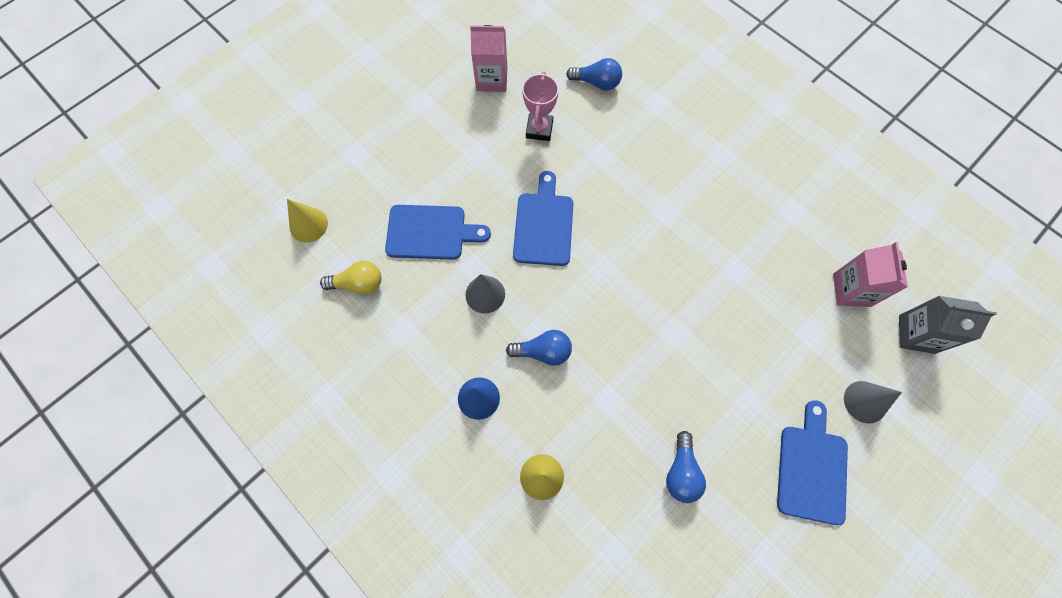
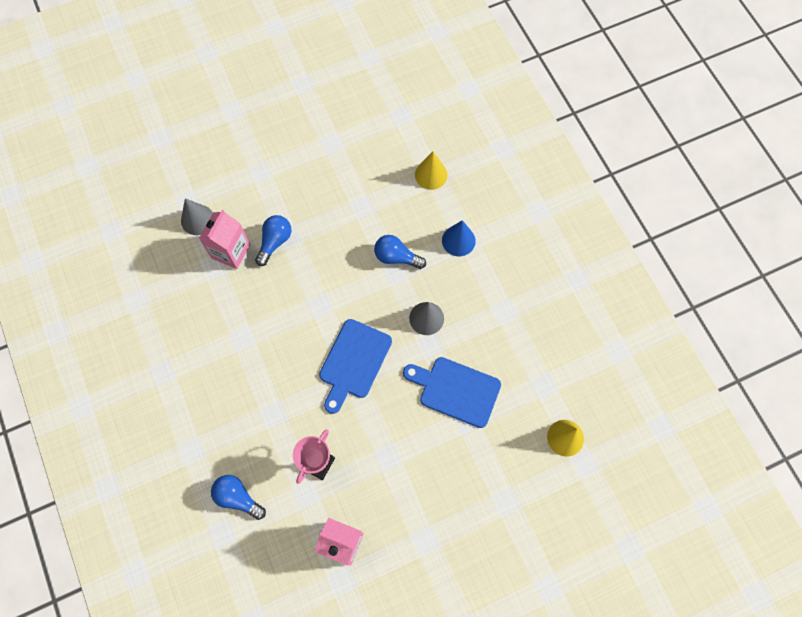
camera: 160 degrees left, 0 degrees up
yellow light bulb [320,261,381,295] -> none
blue light bulb [666,431,706,503] -> blue light bulb moved to [255,215,292,266]
blue cutting board [777,400,848,525] -> none
pink carton [833,242,908,307] -> pink carton moved to [199,210,250,269]
grey cone [844,381,902,423] -> grey cone moved to [181,198,213,235]
grey carton [899,296,997,354] -> none

